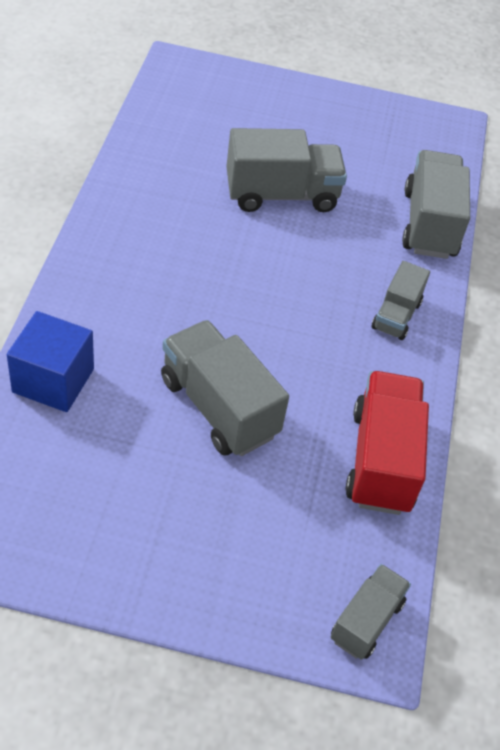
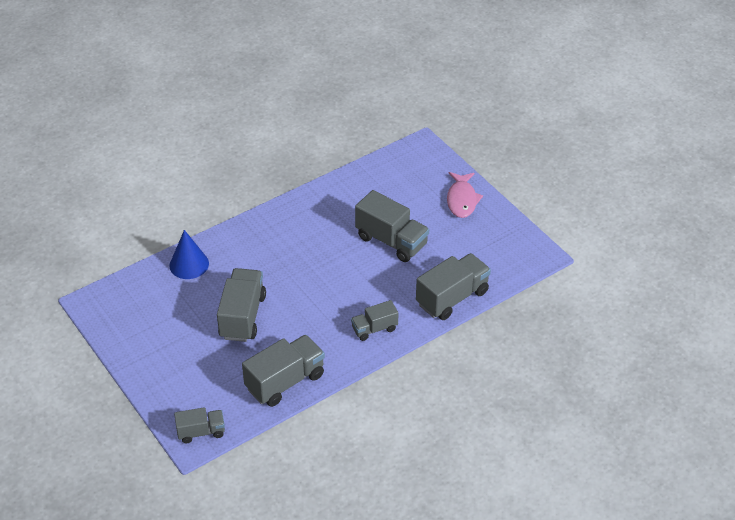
camera: 50 degrees right, 5 degrees down
blue cube [7,311,94,412] -> blue cone [169,230,209,279]
red truck [346,371,429,515] -> grey truck [242,335,325,407]
none -> pink fish [447,172,483,218]

